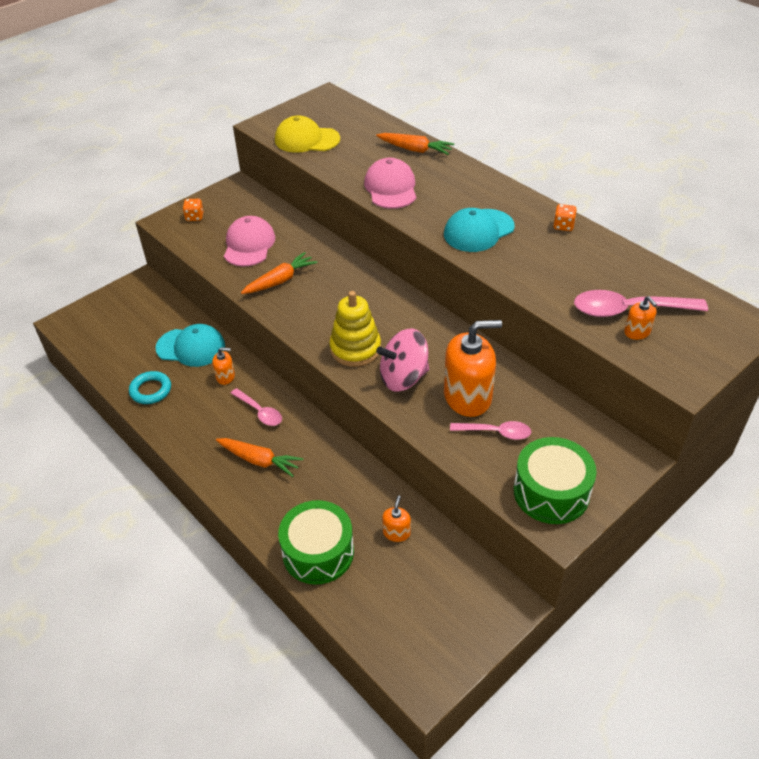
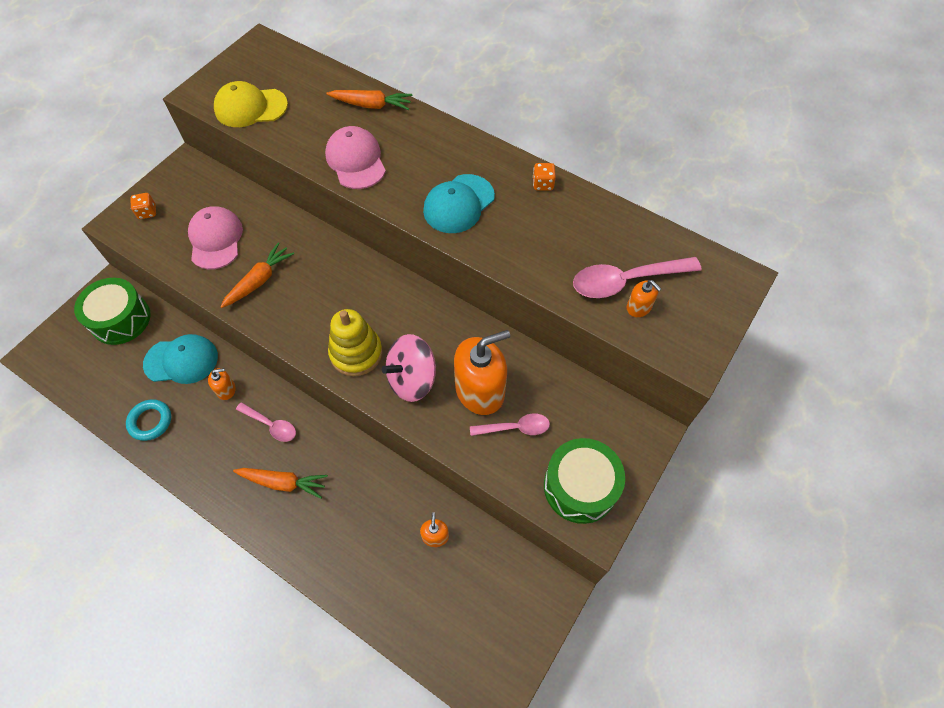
camera: 15 degrees left, 15 degrees up
green drum [278,500,354,585] -> green drum moved to [74,278,151,345]

